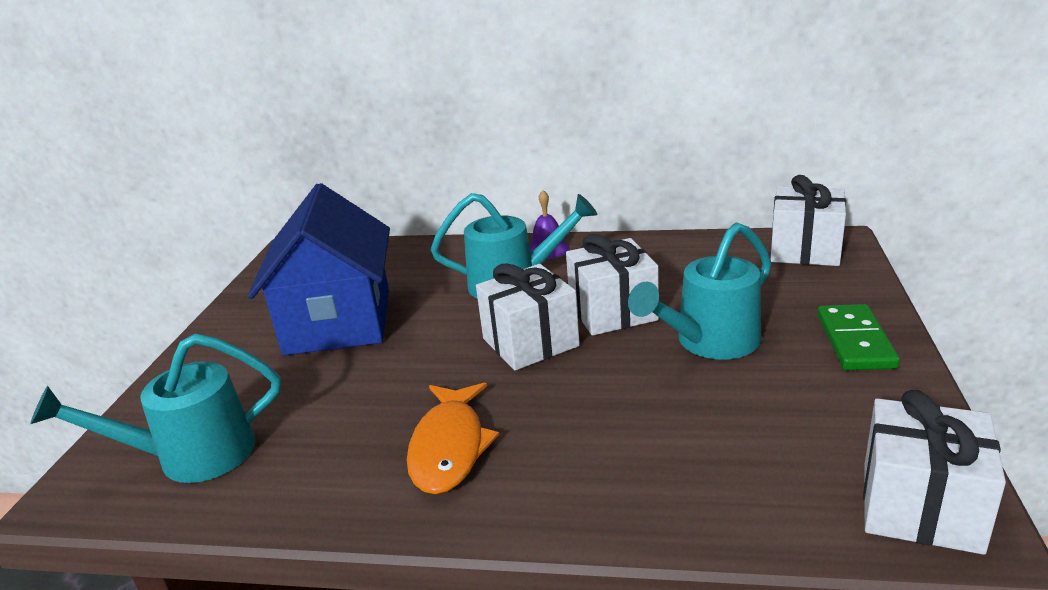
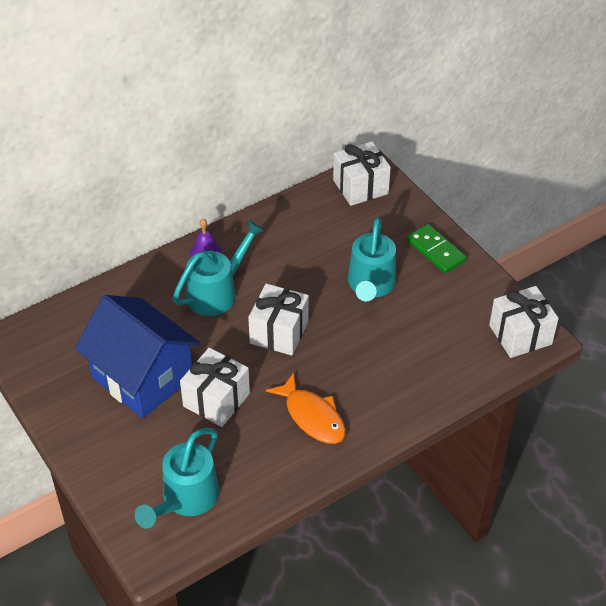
camera: 45 degrees left, 20 degrees up
white gift [566,234,659,336] -> white gift moved to [180,348,250,427]

